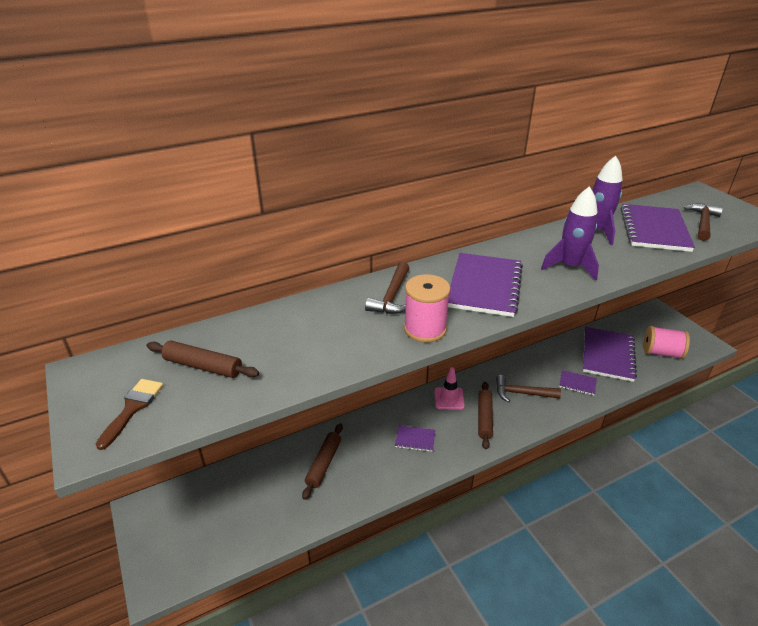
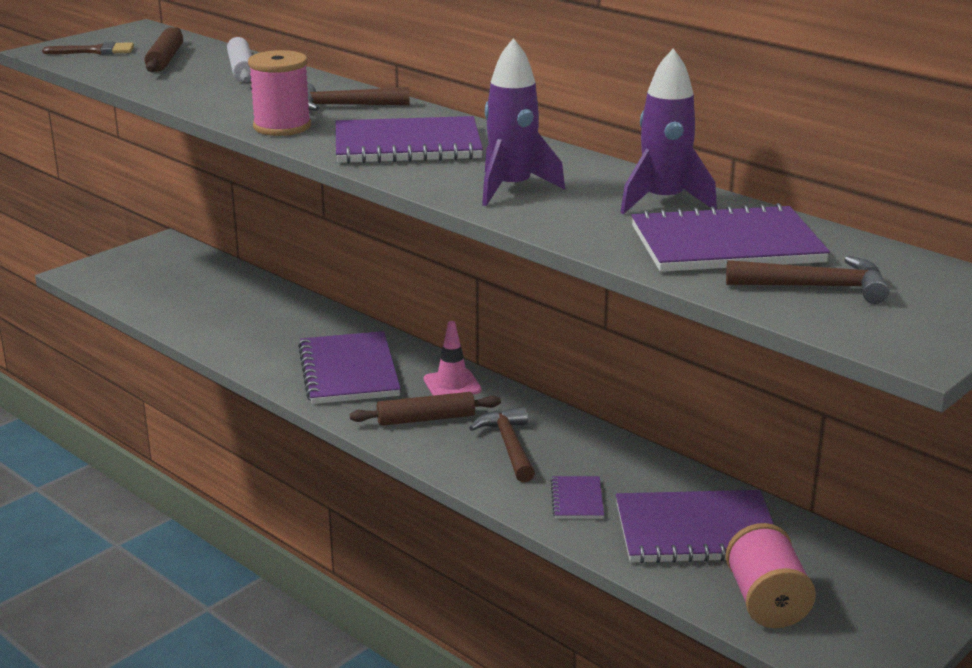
camera: 70 degrees right, 10 degrees down
brown rolling pin [302,423,343,500] -> none
purple notebook [395,425,435,452] -> purple notebook [298,331,401,404], size x2.10
none -> white rolling pin [227,37,252,83]

